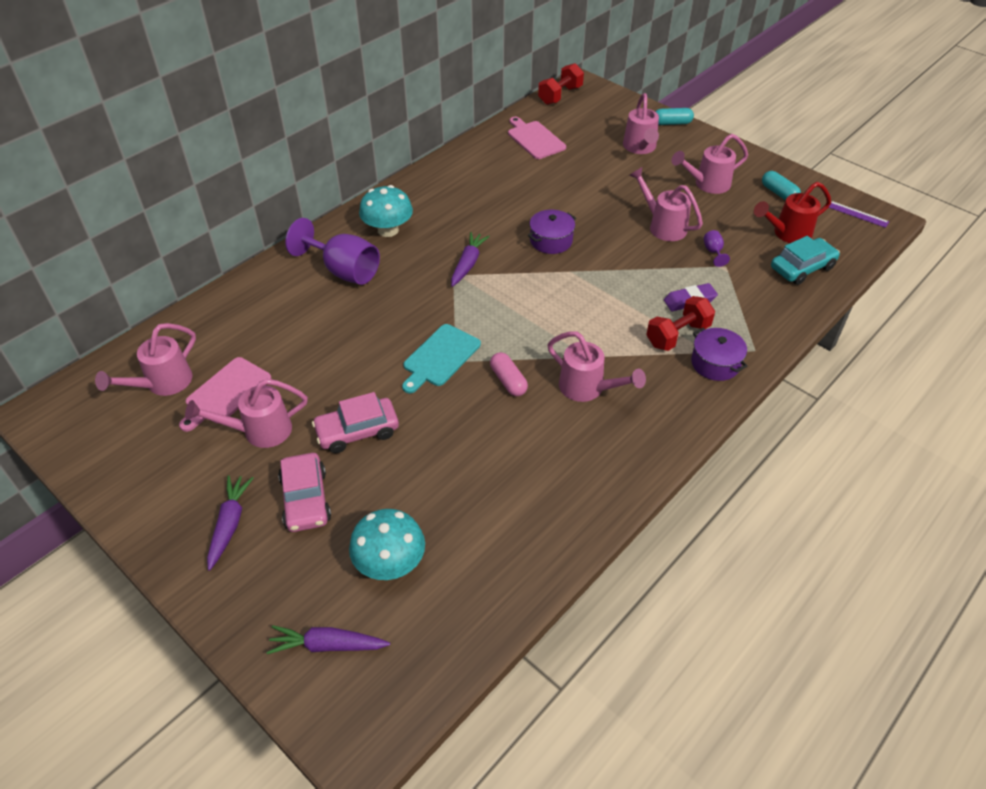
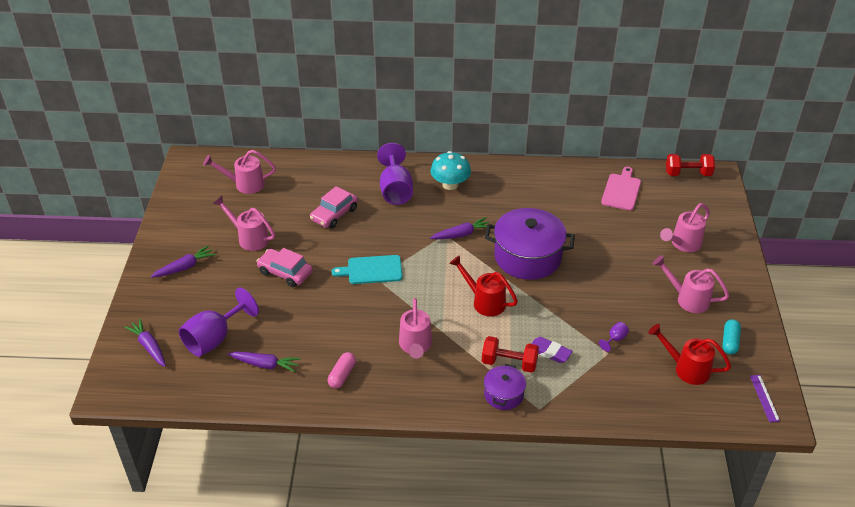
camera: 50 degrees right, 5 degrees down
pink cutting board [179,357,272,432] -> none
pink car [278,453,331,532] -> pink car moved to [310,186,358,228]
turquoise mushroom [349,509,425,580] -> purple goblet [179,288,259,357]
pink capsule [490,352,528,396] -> pink capsule moved to [328,352,356,388]
purple pot [528,210,576,254] -> purple pot [485,208,575,280], size x1.93
pink watering can [629,167,703,241] -> none
turquoise capsule [655,108,694,125] -> none
turquoise car [771,236,840,285] -> none
none -> purple carrot [228,351,300,372]
none -> red watering can [449,255,518,316]

